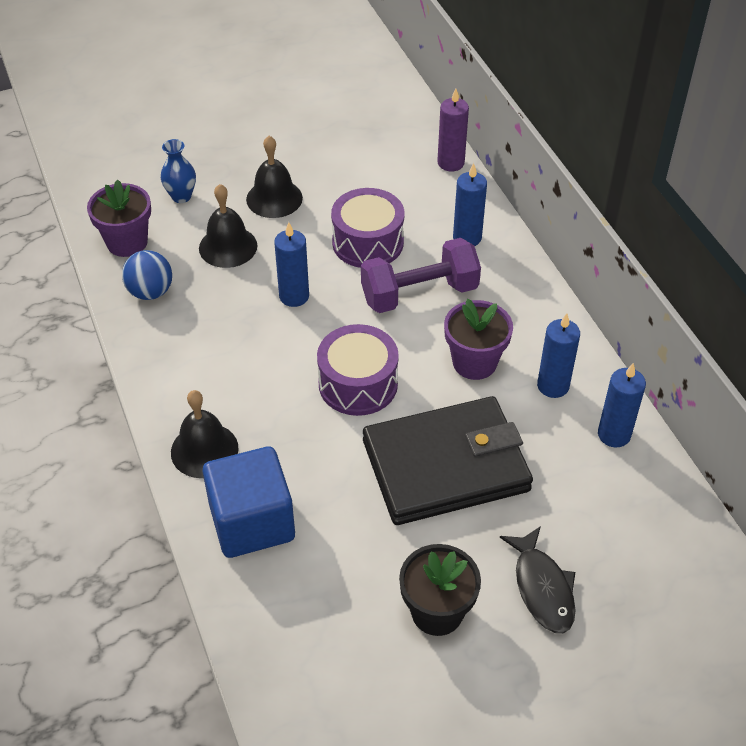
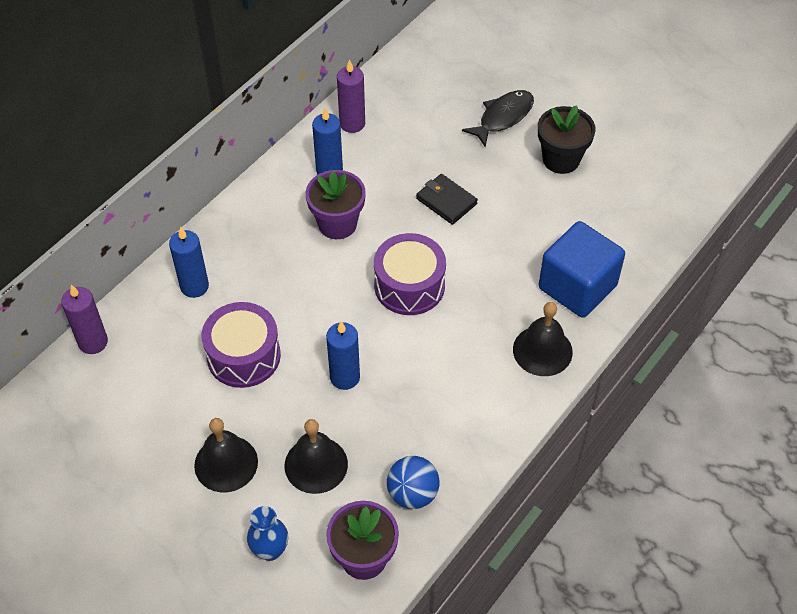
camera: 120 degrees left, 5 degrees up
purple dumbbell [361,238,481,313] -> none
black wallet [363,396,533,525] -> black wallet [416,174,478,225], size x0.43
blue candle [598,363,646,448] -> purple candle [337,59,365,133]

